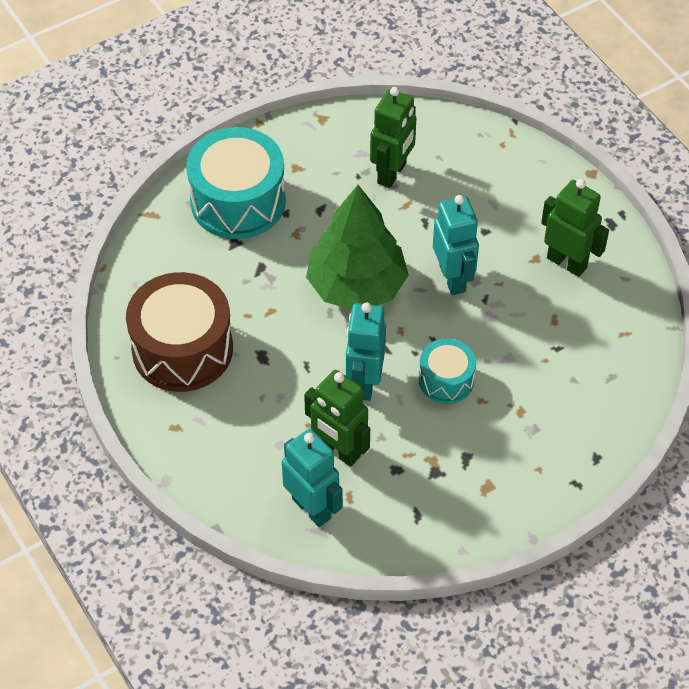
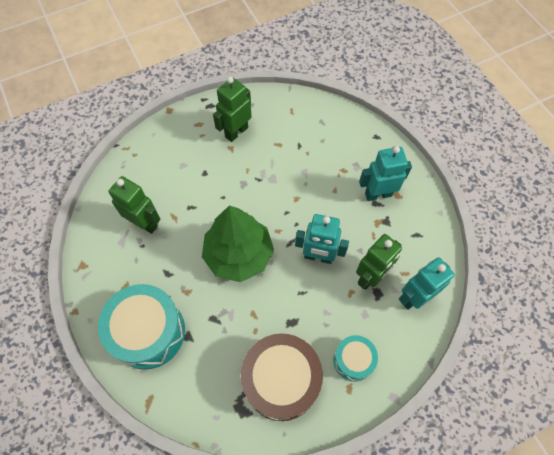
camera: 85 degrees left, 10 degrees up
turquoise drum [419,338,476,404] -> turquoise drum moved to [333,335,378,381]
turquoise robot [433,195,479,295] -> turquoise robot moved to [359,146,412,201]

